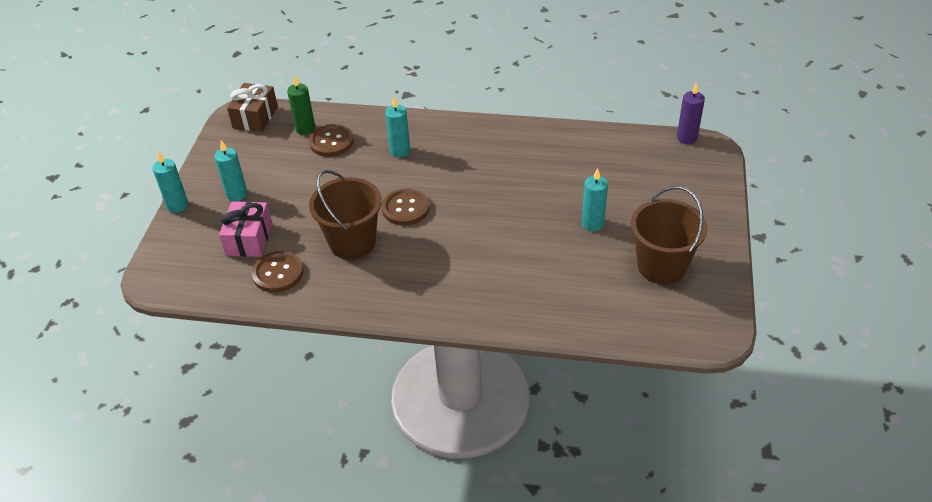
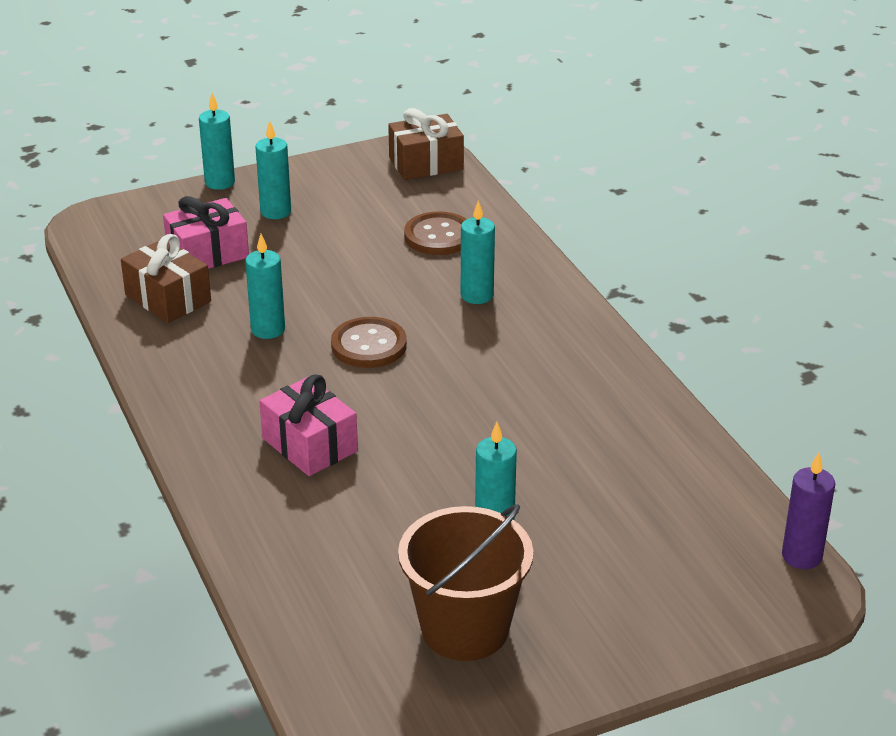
camera: 55 degrees right, 10 degrees down
brown button [252,251,303,293] -> brown gift [121,234,211,323]
green candle [287,75,315,135] -> none
brown bucket [309,170,382,259] -> turquoise candle [245,234,285,339]
none -> pink gift [259,374,358,476]

